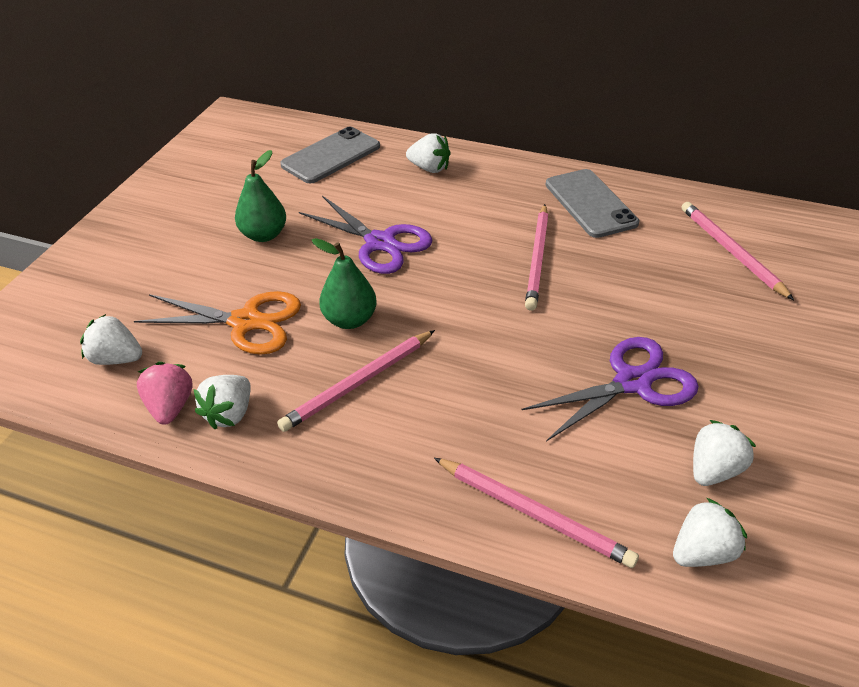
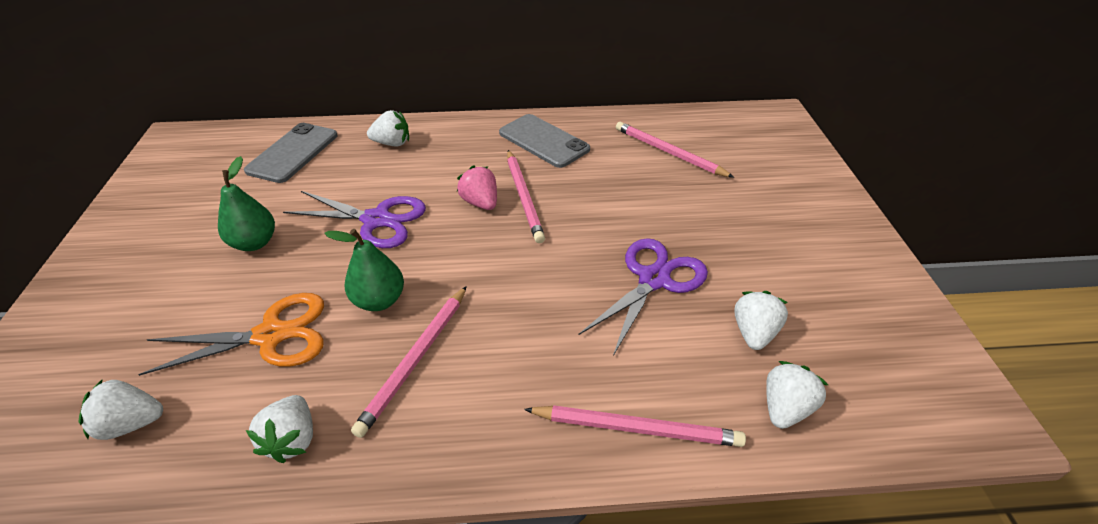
camera: 25 degrees left, 0 degrees up
pink strawberry [137,362,192,425] -> pink strawberry moved to [457,165,497,210]

